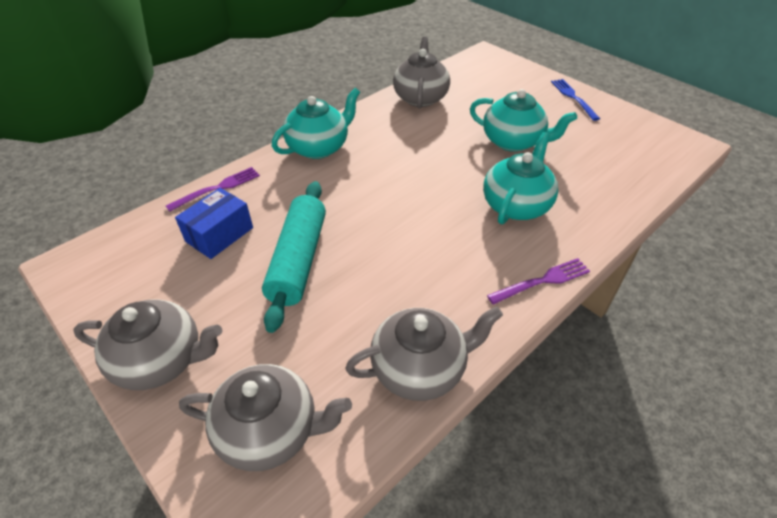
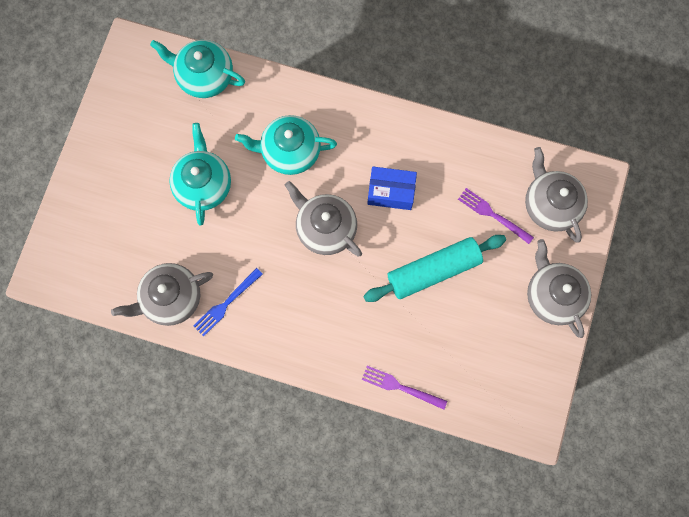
camera: 120 degrees left, 30 degrees up
blue box [175,188,253,259] -> blue box moved to [367,167,417,210]
turquoise teapot [272,88,360,159] -> turquoise teapot moved to [150,40,245,98]
grey teapot [345,306,503,401] -> grey teapot moved to [285,181,362,256]
purple fork [487,258,590,305] -> purple fork moved to [458,188,534,244]
blue fork [551,79,600,121] -> blue fork moved to [193,268,263,336]

